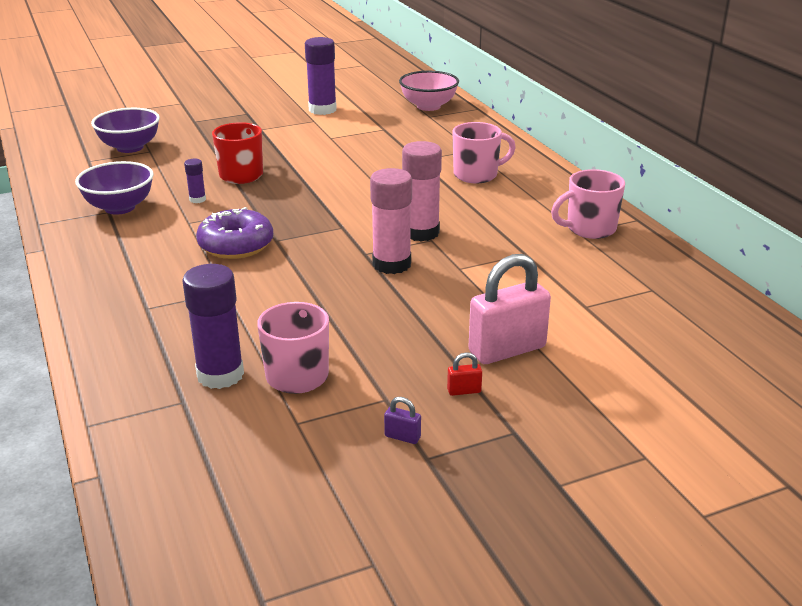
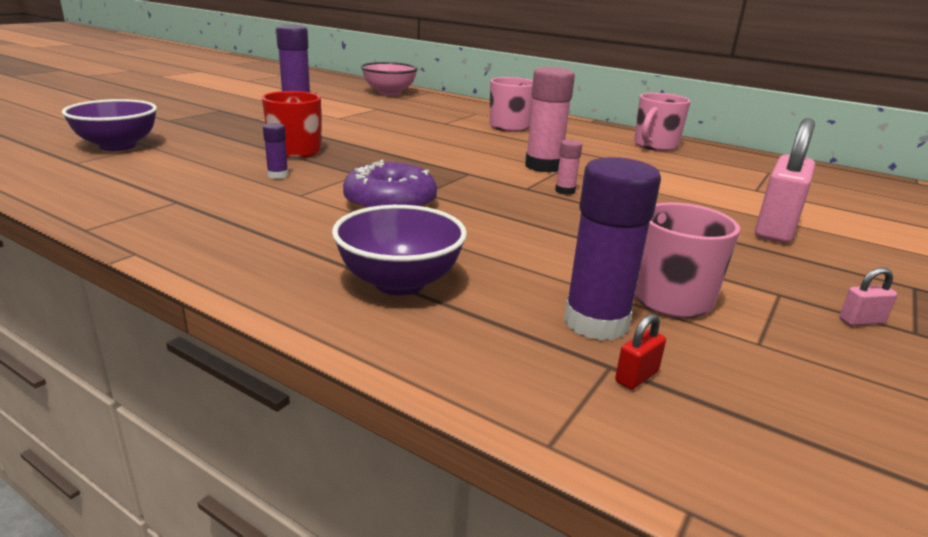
camera: 35 degrees left, 5 degrees down
purple bowl [75,161,154,215] -> purple bowl moved to [332,205,467,295]
pink glue stick [370,168,412,274] -> pink glue stick [555,139,582,195], size x0.48
purple padlock [384,397,421,444] -> pink padlock [839,267,897,326]
red padlock [447,352,482,396] -> red padlock moved to [615,314,666,390]

